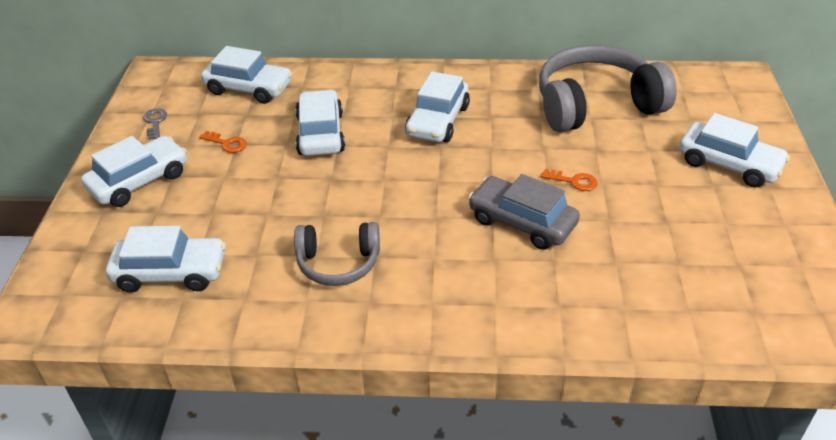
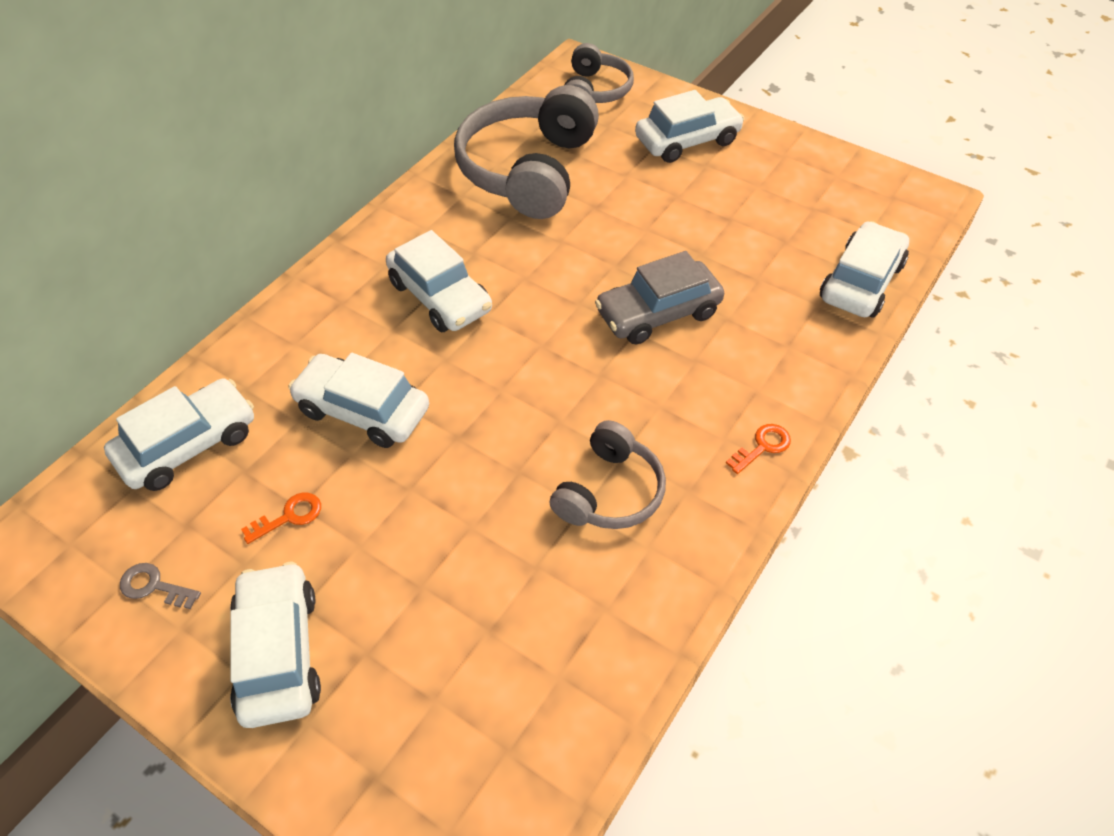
camera: 60 degrees left, 10 degrees up
white car [106,226,226,292] -> white car moved to [820,221,909,317]
orange key [541,169,598,191] -> orange key moved to [726,424,791,474]
none -> grey headphones [564,43,634,103]

